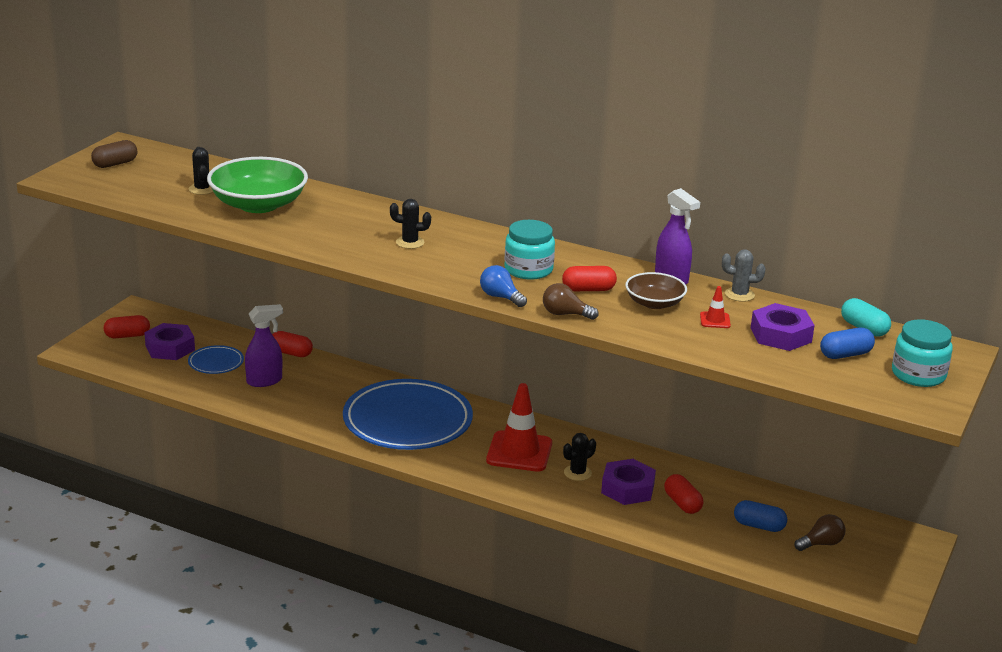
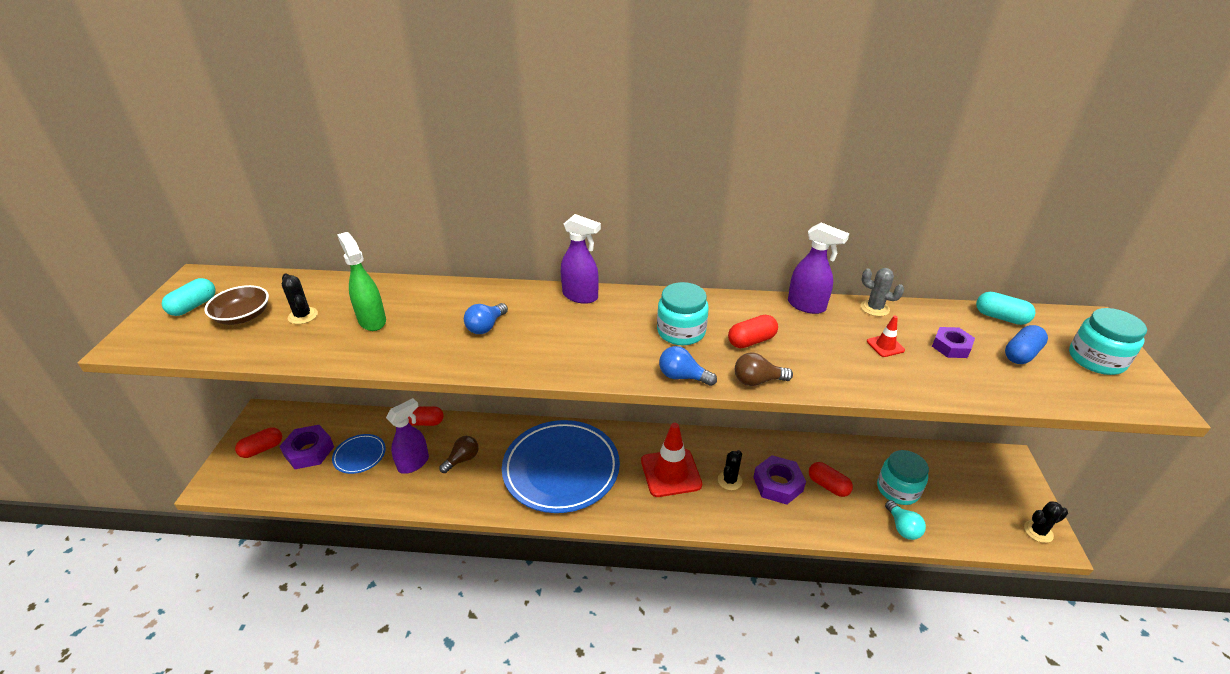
camera: 20 degrees left, 10 degrees up
brown capsule [91,140,137,168] -> turquoise capsule [162,278,215,316]
green bowl [207,157,308,213] -> green spray bottle [337,232,386,331]
black cactus [390,199,431,249] -> black cactus moved to [1024,501,1068,543]
brown bowl [625,272,687,309] -> brown bowl moved to [205,285,269,325]
grey cactus [722,249,766,302] -> grey cactus turned 45 degrees clockwise [861,268,904,316]
blue capsule [734,500,787,532] -> turquoise jar [877,450,929,505]
purple nut [751,303,815,351] -> purple nut [932,327,975,358], size x0.64
brown light bulb [795,514,846,551] -> brown light bulb moved to [439,436,479,473]
none -> blue light bulb [464,303,508,334]
none -> purple spray bottle [561,214,601,304]
none -> turquoise light bulb [885,500,926,540]

